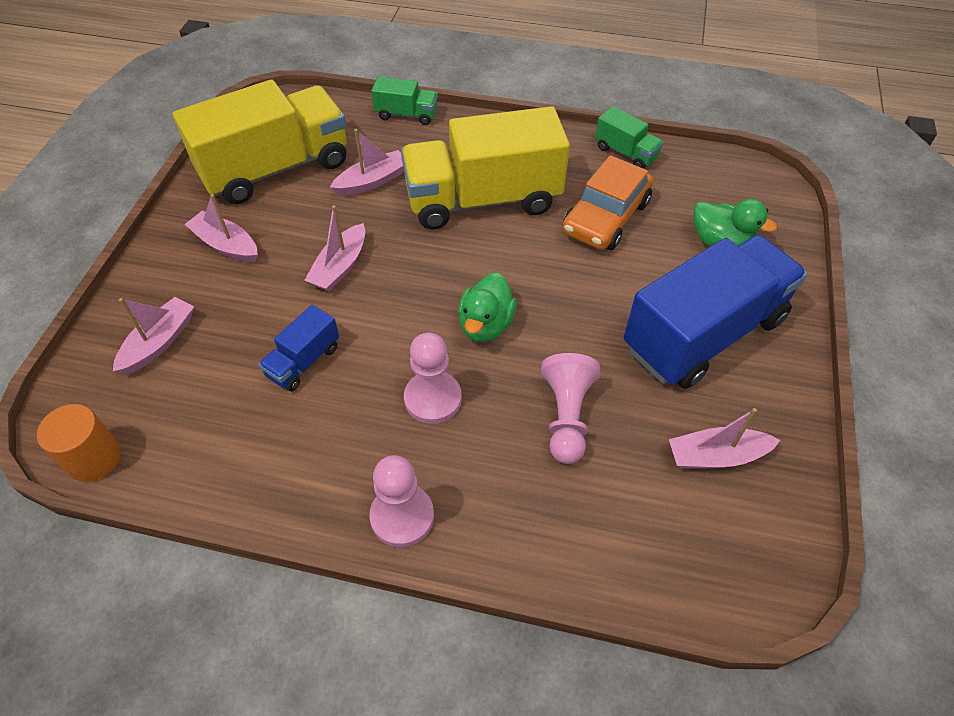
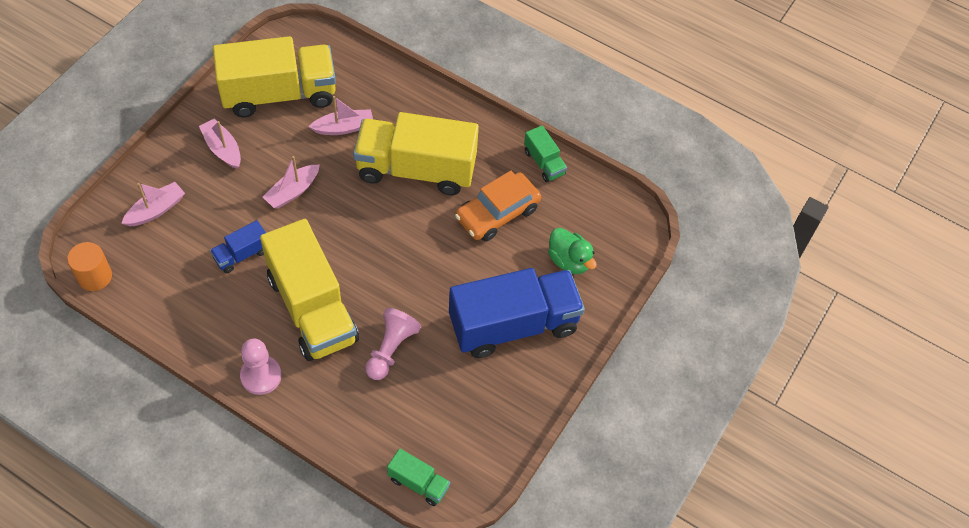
camera: 15 degrees right, 5 degrees up
green truck [371,77,438,125] -> green truck moved to [387,448,450,506]
pink pawn [404,333,462,424] -> yellow truck [260,219,359,361]
green duck [458,273,517,342] -> none
pink boat [669,408,780,468] -> none

